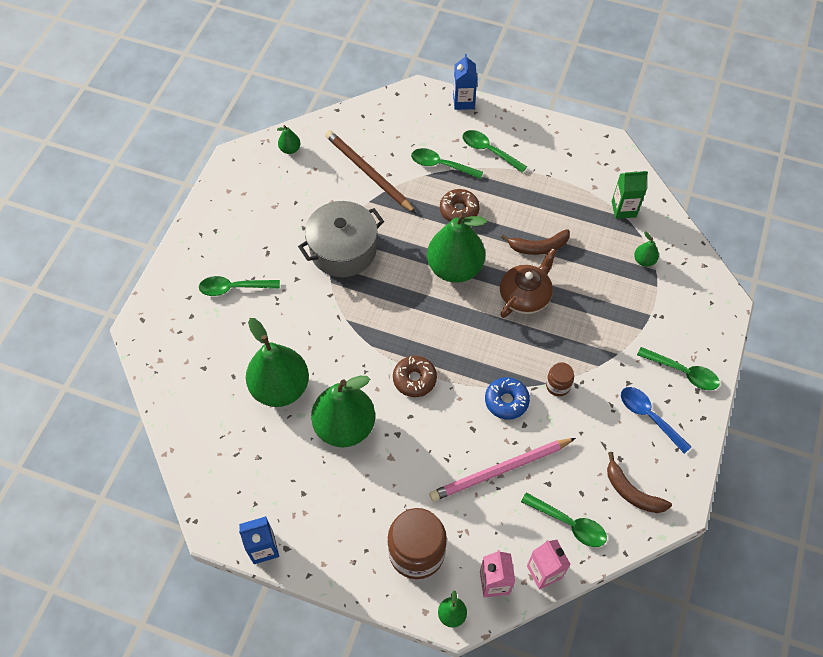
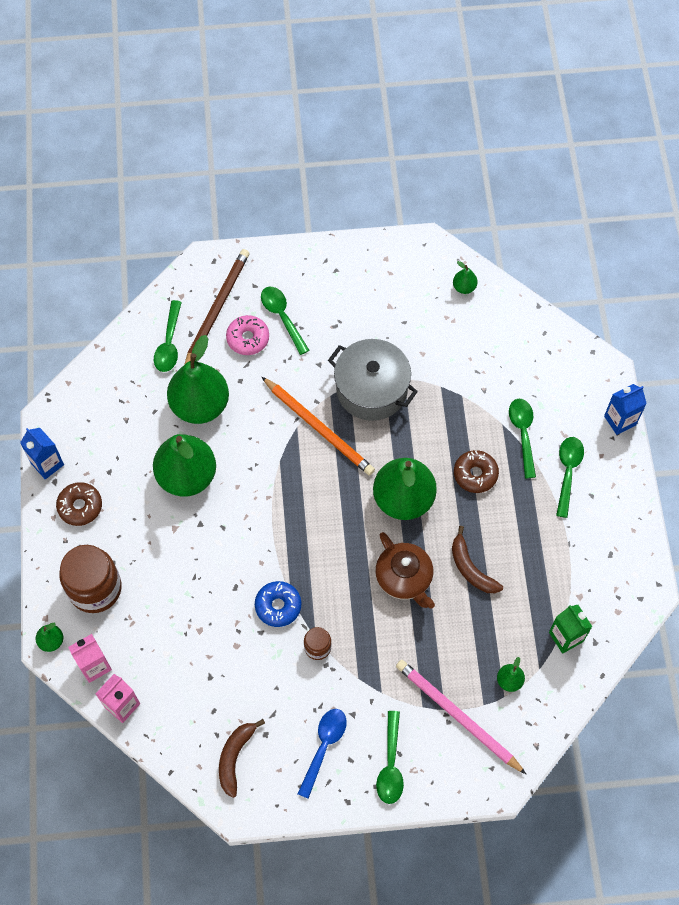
camera: 65 degrees right, 5 degrees up
brown pencil [325,130,416,213] -> brown pencil moved to [184,249,249,365]
brown donut [393,356,437,397] -> brown donut moved to [56,482,102,526]
pink pencil [429,438,576,501] -> pink pencil moved to [396,660,526,774]
brown teapot [500,248,557,318] -> brown teapot turned 45 degrees clockwise [375,532,435,609]
green spoon [521,492,607,547] -> green spoon moved to [154,300,182,372]
none -> pink donut [226,315,269,355]
none -> orange pencil [262,377,375,476]

